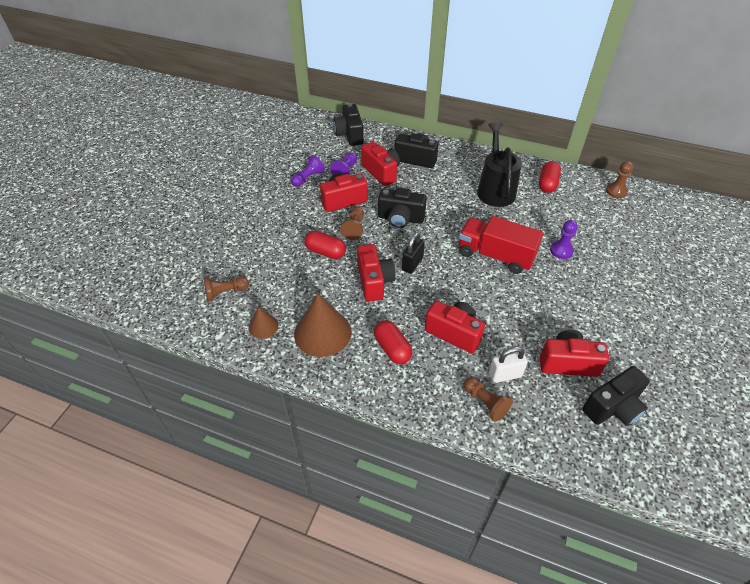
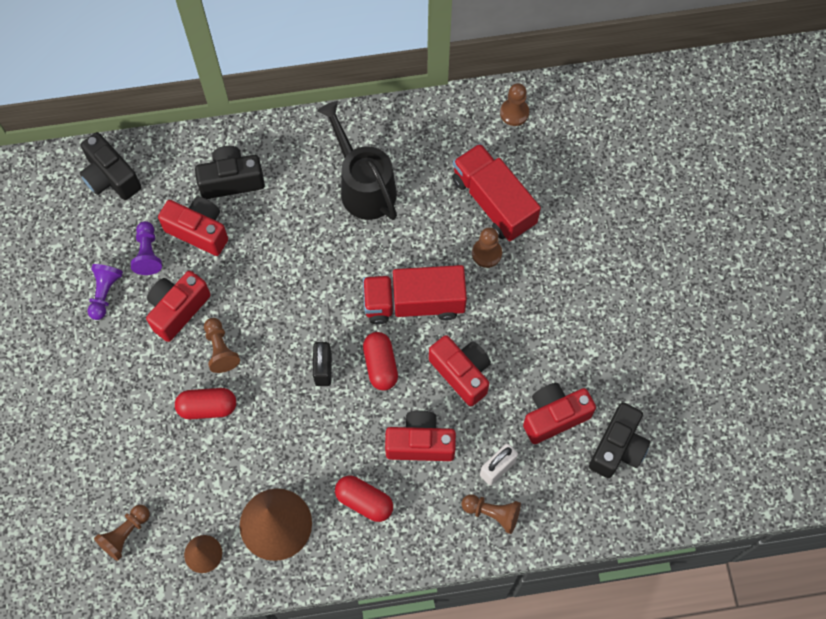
camera: 30 degrees left, 20 degrees up
red camera [357,244,395,302] -> red camera moved to [429,335,491,406]
black camera [378,188,427,228] -> none
red capsule [539,161,561,193] -> red capsule moved to [363,332,398,391]
purple pawn [550,220,578,259] -> brown pawn [472,227,502,268]
none -> red truck [452,143,541,241]

